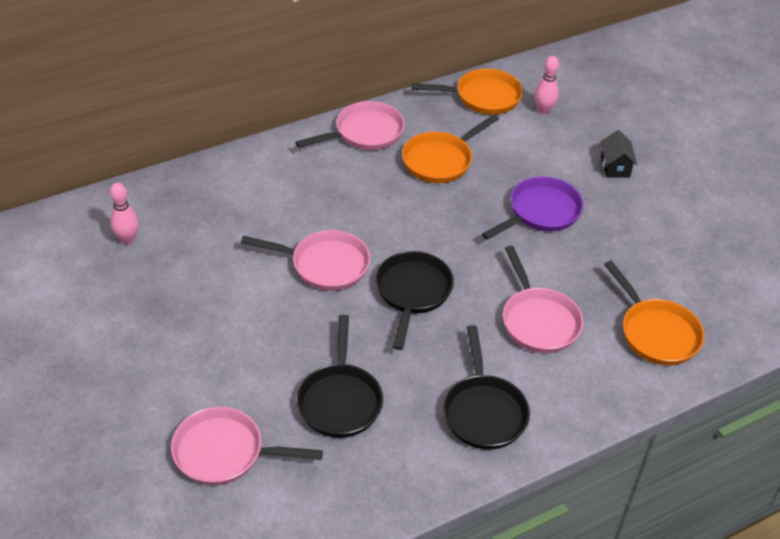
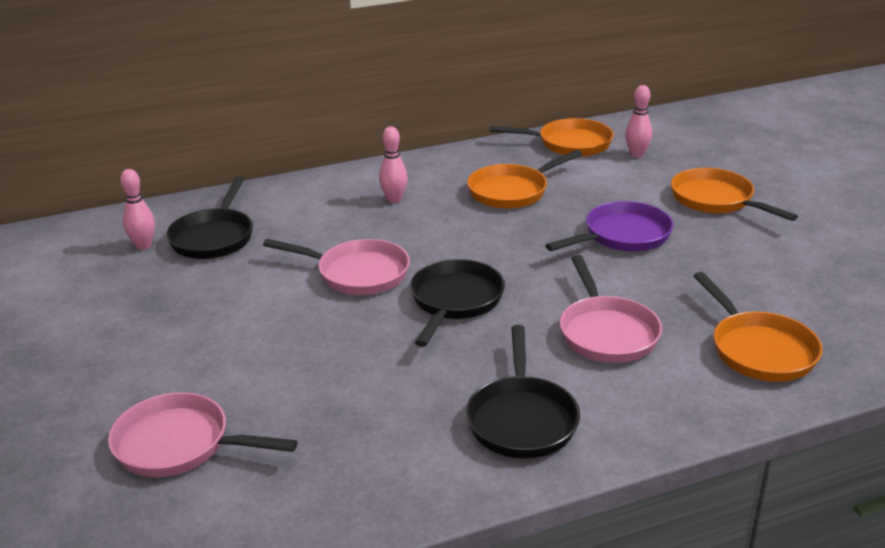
camera: 10 degrees right, 15 degrees down
pink pan [295,101,405,150] -> none
black pan [297,315,383,438] -> black pan moved to [166,176,253,259]
black house [601,130,637,177] -> orange pan [671,168,798,221]
none -> pink bowling pin [379,126,408,203]

